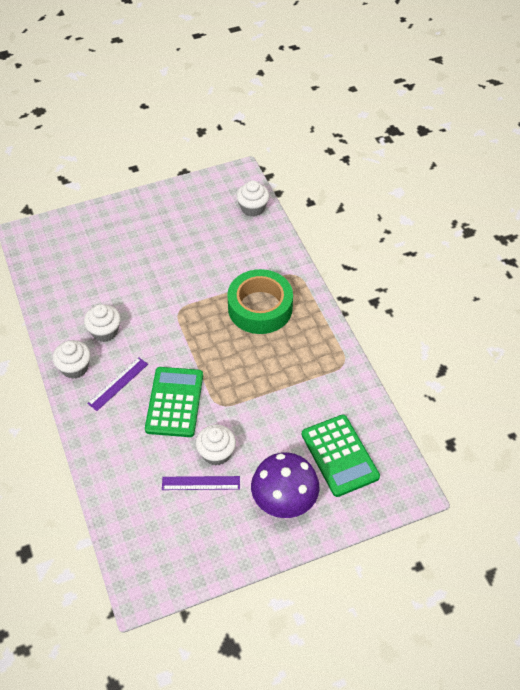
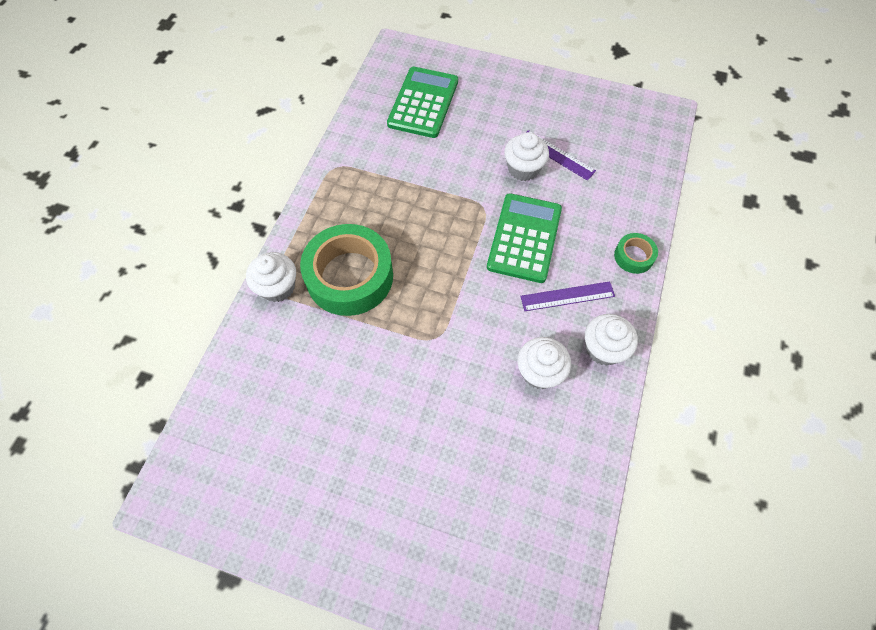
camera: 140 degrees left, 10 degrees up
green calculator [145,367,203,437] -> green calculator turned 150 degrees clockwise [487,193,562,283]
white cupcake [236,181,269,217] -> white cupcake moved to [246,252,296,302]
purple mushroom [251,452,320,518] -> none
none -> green tape [614,233,658,274]

